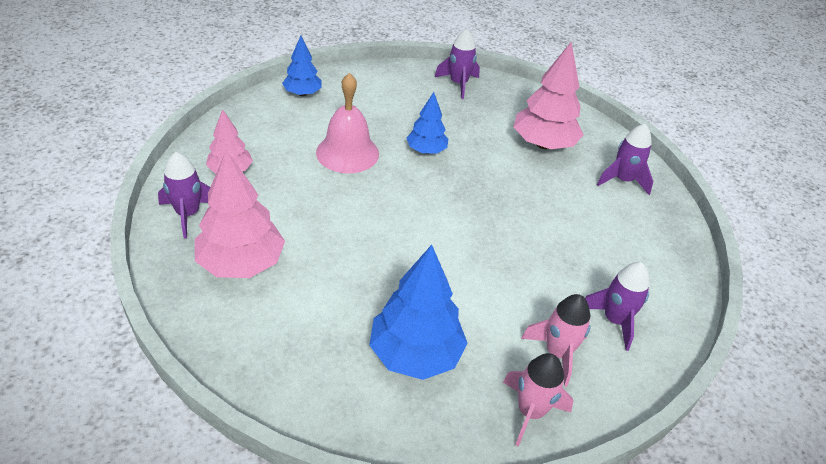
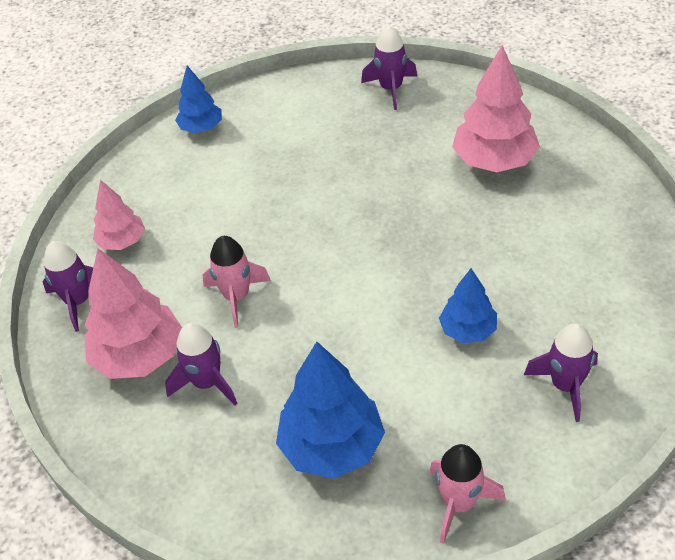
camera: 10 degrees right, 5 degrees up
pink bell [316,73,379,173] -> none
blue tree [407,92,448,154] -> blue tree moved to [439,268,497,343]
pink rocket [521,294,591,386] -> pink rocket moved to [203,236,271,328]
purple rocket [597,124,653,195] -> purple rocket moved to [165,323,238,405]

